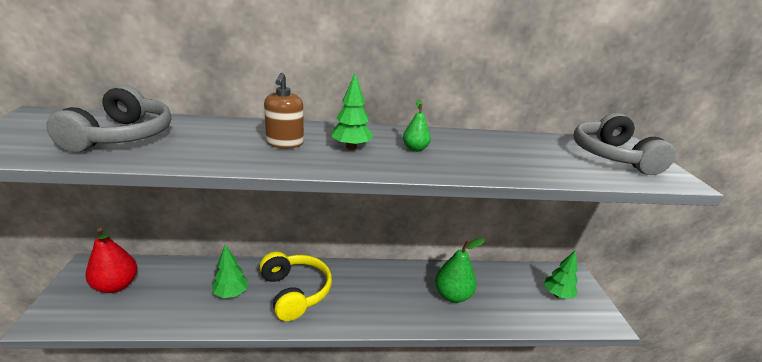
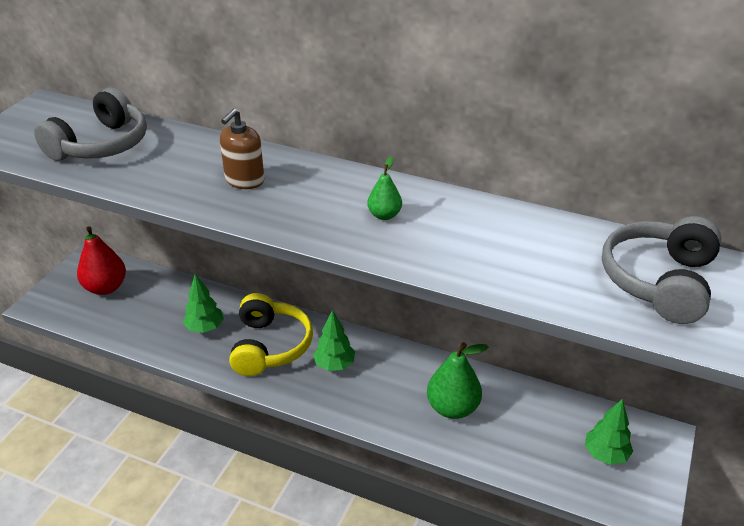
camera: 30 degrees right, 10 degrees up
green tree [331,73,373,150] -> green tree moved to [313,310,355,371]

